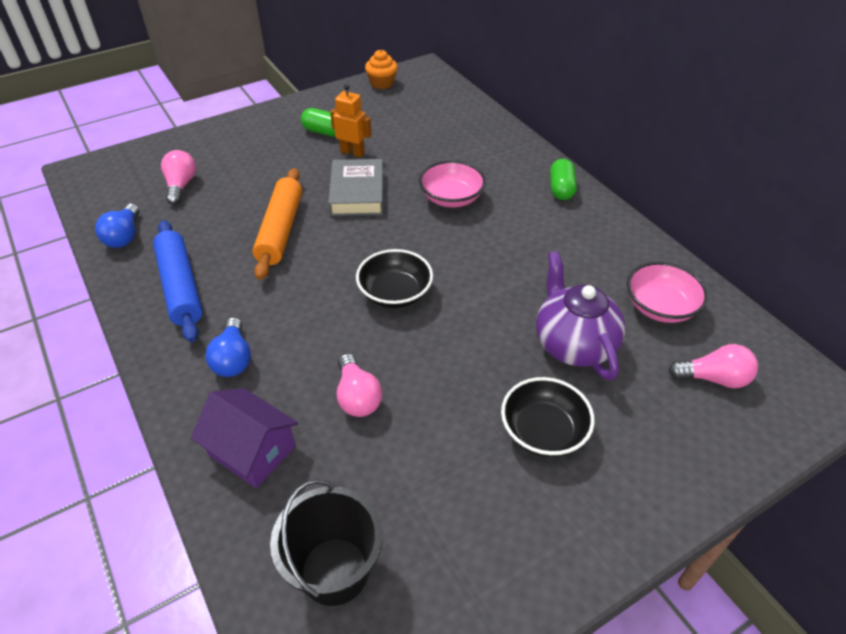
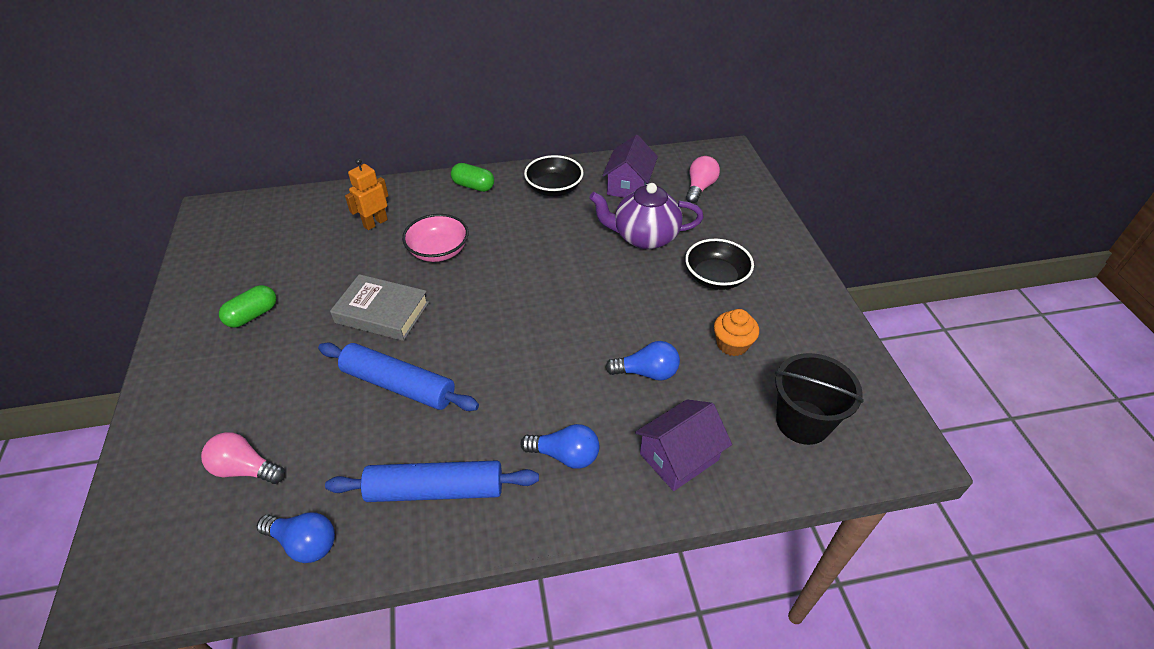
camera: 70 degrees left, 0 degrees up
orange rolling pin [252,168,302,280] -> blue rolling pin [318,342,479,411]
orange robot [330,84,371,158] -> orange robot moved to [345,158,389,230]
pink light bulb [337,354,382,417] -> blue light bulb [605,341,680,381]
black bowl [356,249,433,308] -> black bowl moved to [524,155,584,196]
orange cupcake [365,50,398,89] -> orange cupcake moved to [714,309,759,356]
pink bowl [627,262,708,323] -> purple house [602,135,658,198]

